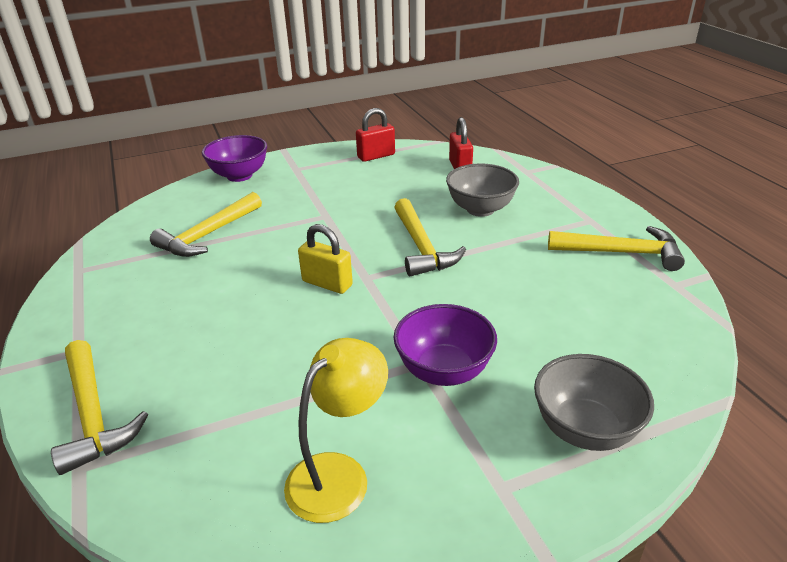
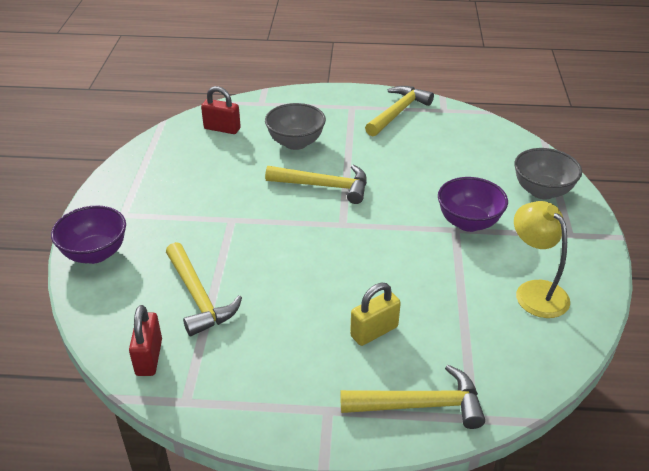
camera: 65 degrees left, 5 degrees up
yellow padlock [298,224,353,294] -> yellow padlock moved to [350,283,401,346]
red padlock [356,108,395,162] -> red padlock moved to [129,305,162,376]

